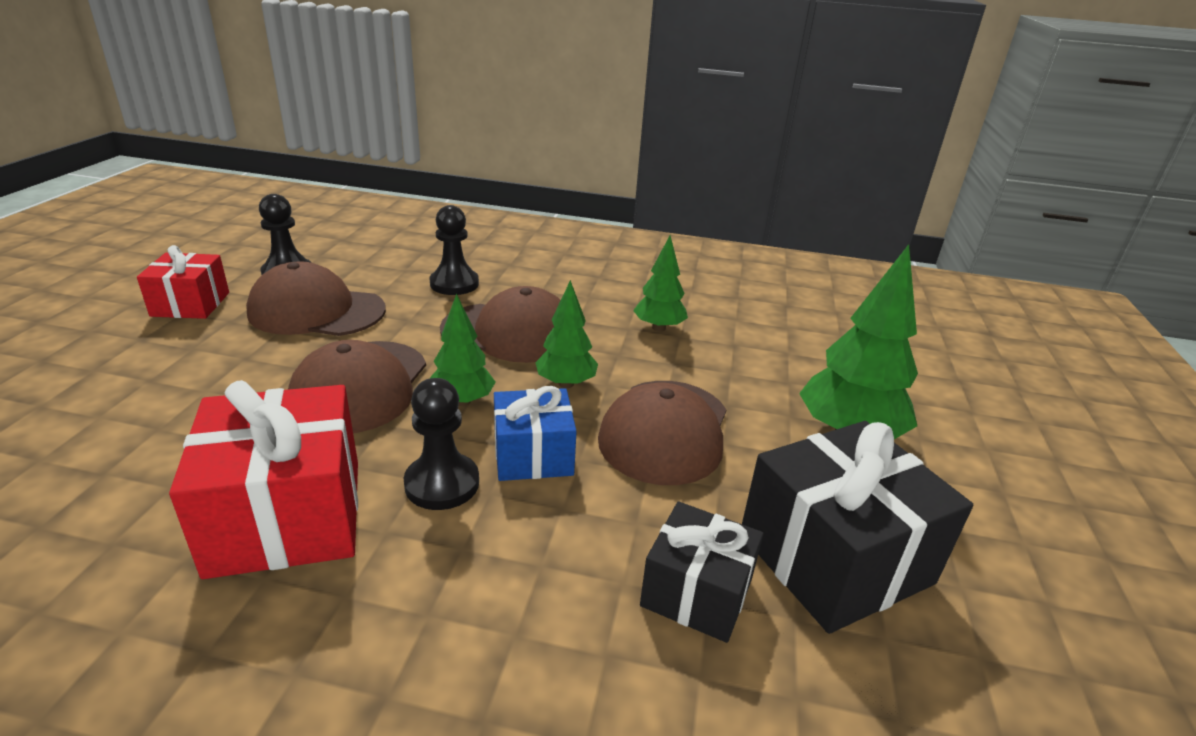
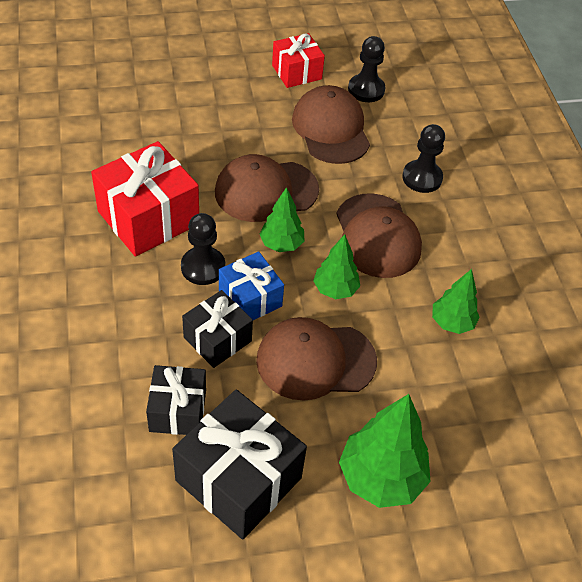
camera: 65 degrees right, 20 degrees up
none -> black gift [182,290,253,368]

